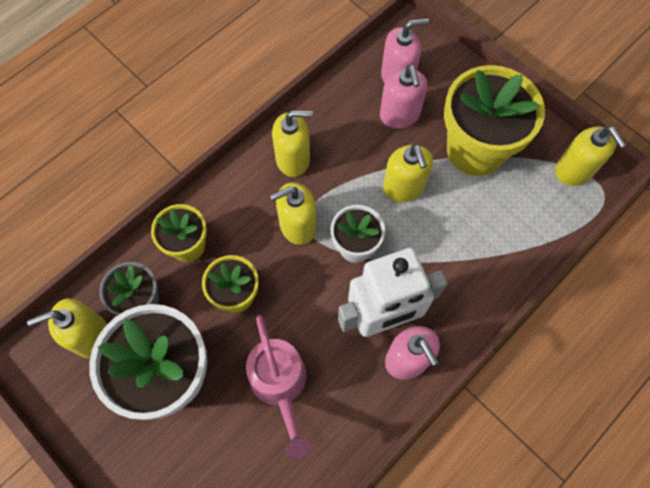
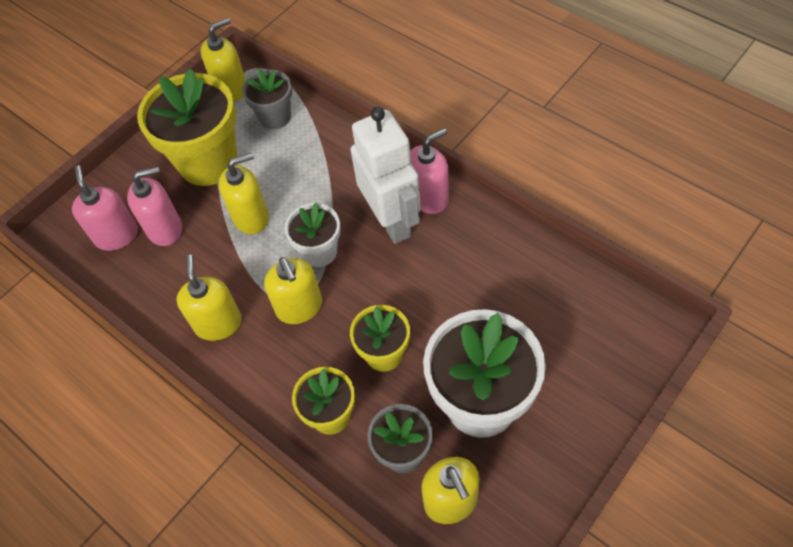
camera: 90 degrees left, 10 degrees down
pink watering can [246,315,311,459] -> none
none -> grey flower pot [242,69,292,129]

